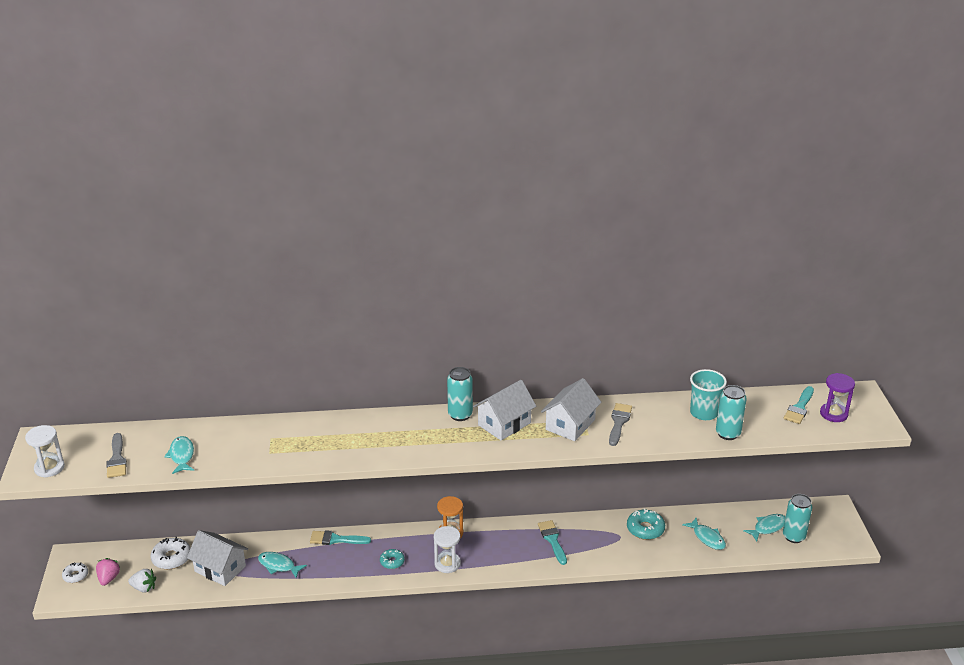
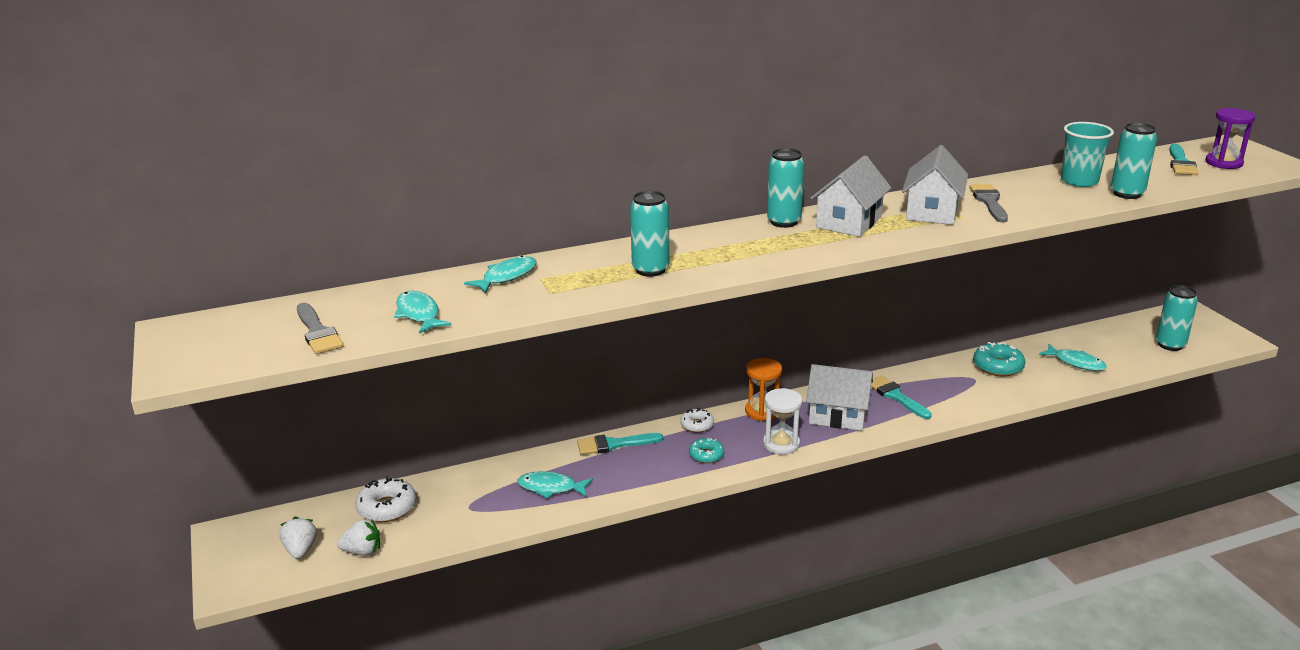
camera: 15 degrees left, 5 degrees down
white hourglass [25,425,65,478] -> none
white donut [62,562,88,583] -> white donut moved to [680,408,714,433]
pink strawberry [96,558,121,586] -> white strawberry [279,517,317,559]
white house [187,530,248,586] -> white house moved to [806,364,873,431]
turquoise fish [743,514,785,542] -> turquoise fish moved to [464,256,536,293]
none -> turquoise can [630,191,669,277]

